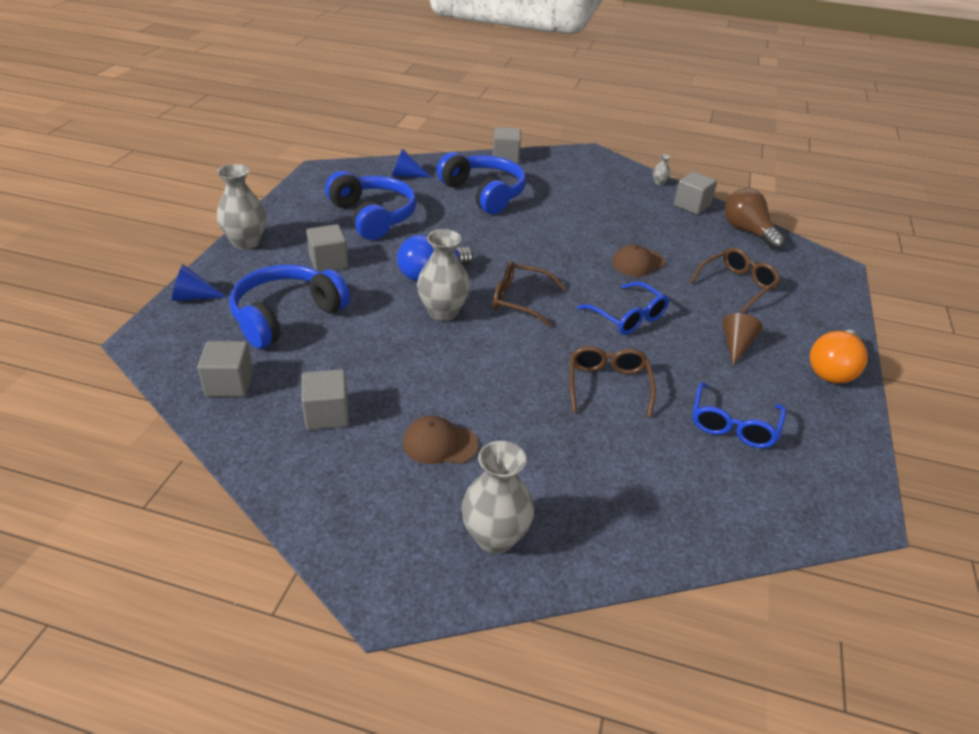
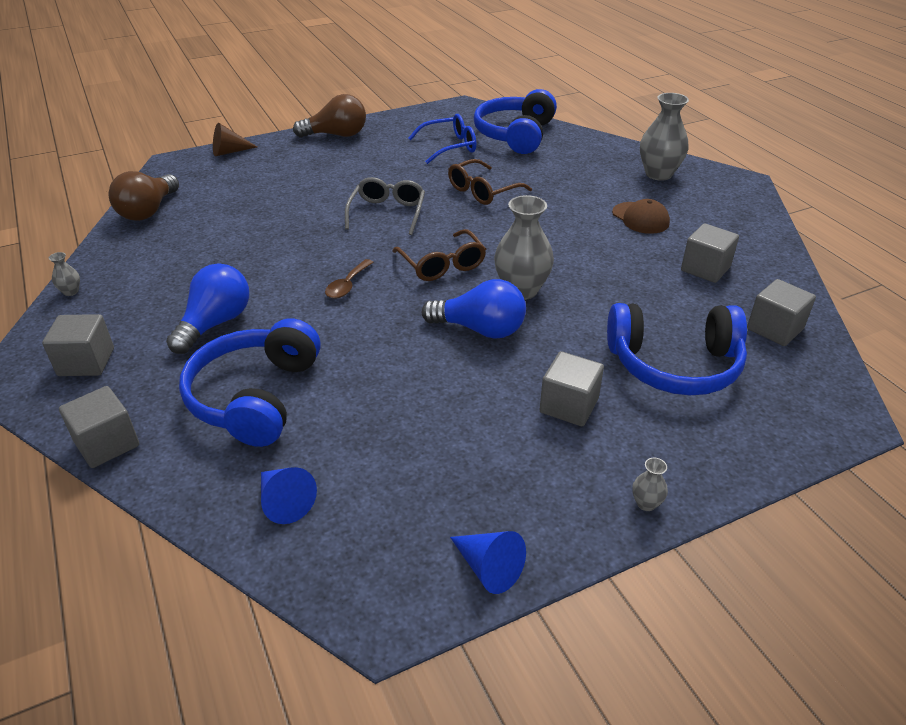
camera: 130 degrees left, 0 degrees up
blue cone [172,264,226,301] -> blue cone moved to [450,531,526,594]
grey vase [217,164,266,250] -> grey vase [632,458,668,511], size x0.44
blue headphones [325,171,417,240] -> blue headphones moved to [474,89,557,154]
blue glasses [577,282,669,335] -> grey glasses [345,177,425,235]
brown cap [612,244,665,277] -> none
grey cube [674,172,717,215] -> grey cube moved to [42,314,114,376]
brown glasses [690,248,780,313] -> none
brown cone [722,313,762,366] -> brown cone moved to [213,123,257,156]
orange light bulb [810,330,868,383] -> brown light bulb [293,94,366,138]
none -> blue light bulb [166,264,249,354]
none -> brown spoon [325,259,374,299]

